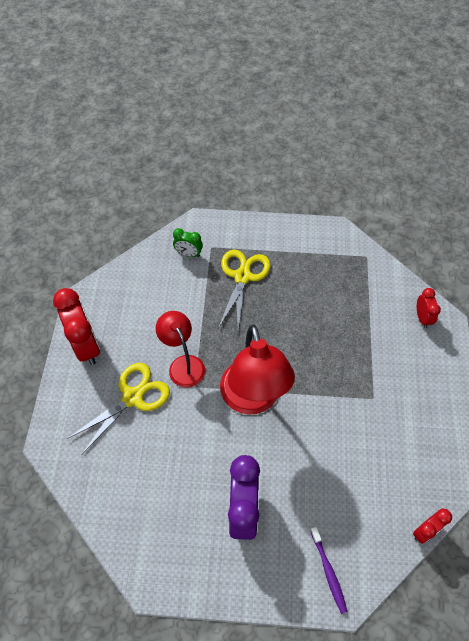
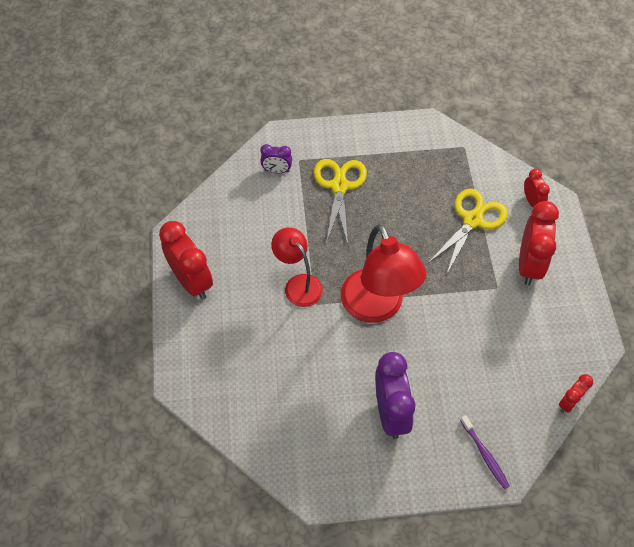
camera: 10 degrees left, 0 degrees up
yellow scissors [67,363,170,455] -> yellow scissors moved to [427,189,508,275]
green clock [173,228,203,257] -> purple clock [260,144,292,173]
none -> red clock [519,201,559,285]

